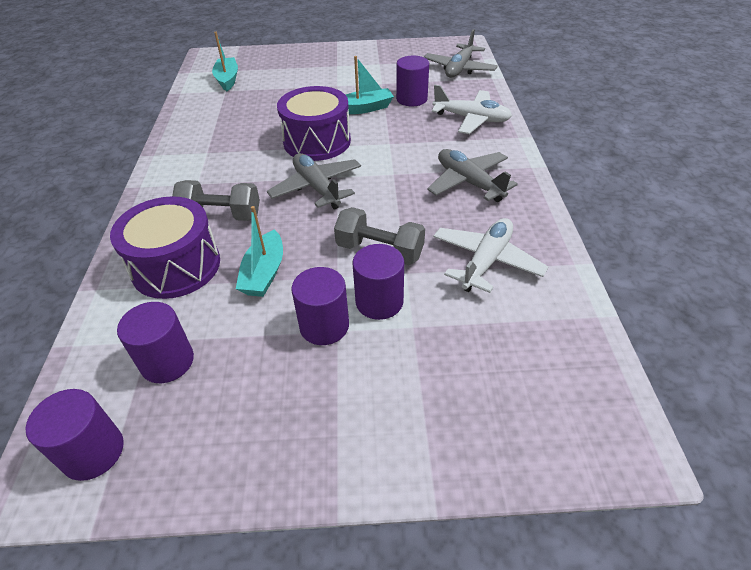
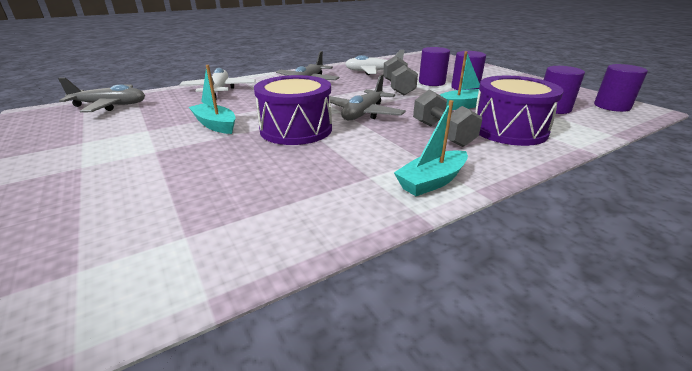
camera: 120 degrees left, 15 degrees down
turquoise boat [212,32,238,91] -> turquoise boat moved to [394,100,468,196]
purple cylinder [396,56,429,107] -> none

